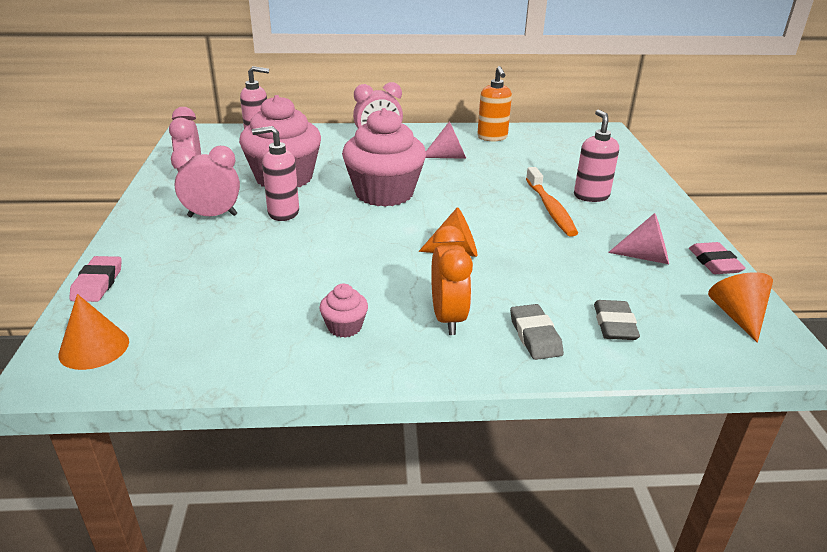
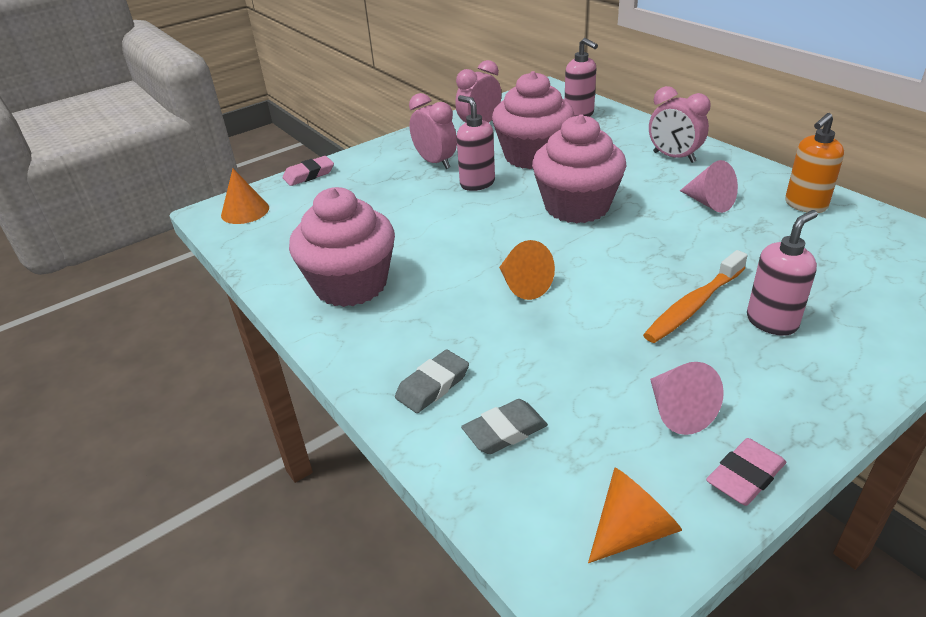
camera: 60 degrees right, 5 degrees up
pink cupcake [320,284,368,338] -> pink cupcake [289,187,395,307], size x2.35
orange clock [431,226,473,335] -> none

